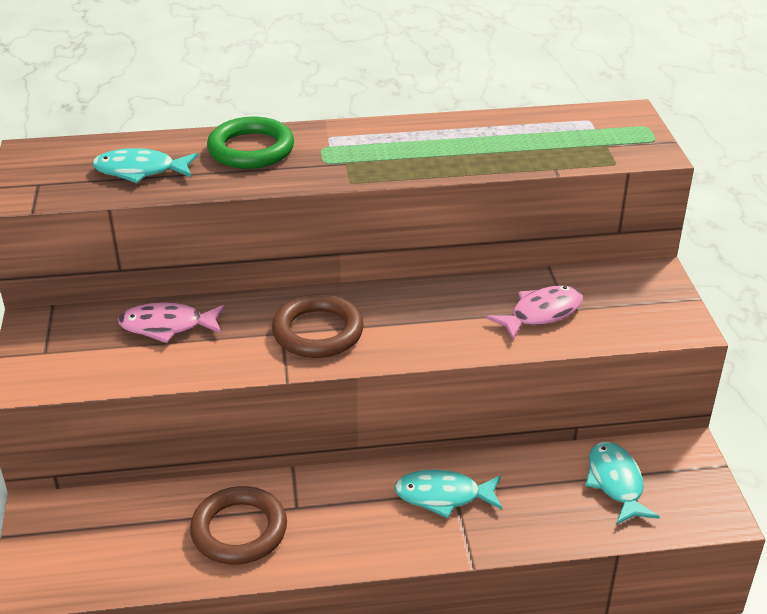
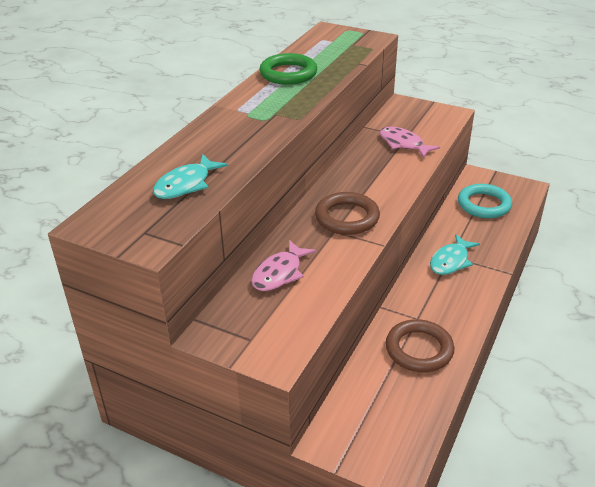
camera: 55 degrees left, 0 degrees up
green ring [207,117,294,169] -> green ring moved to [259,53,317,85]
pink fish [486,285,583,340] -> pink fish turned 45 degrees counterclockwise [380,127,440,158]
turquoise fish [585,442,660,525] -> turquoise ring [458,184,512,218]

